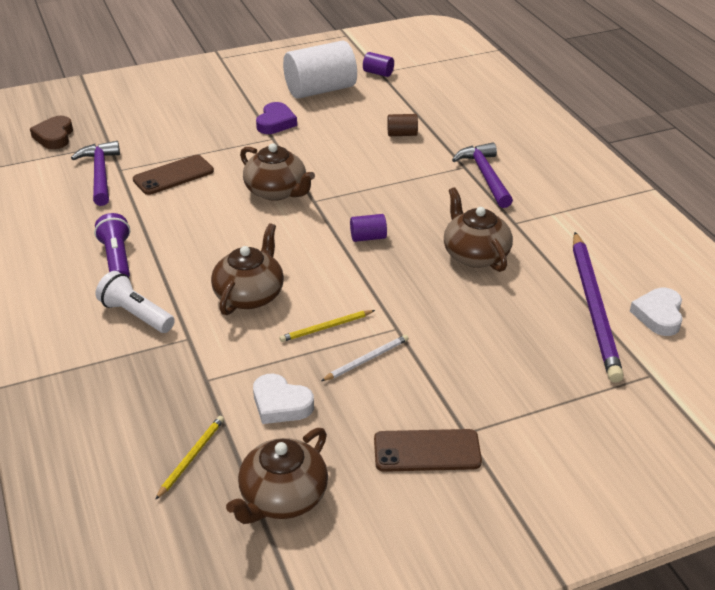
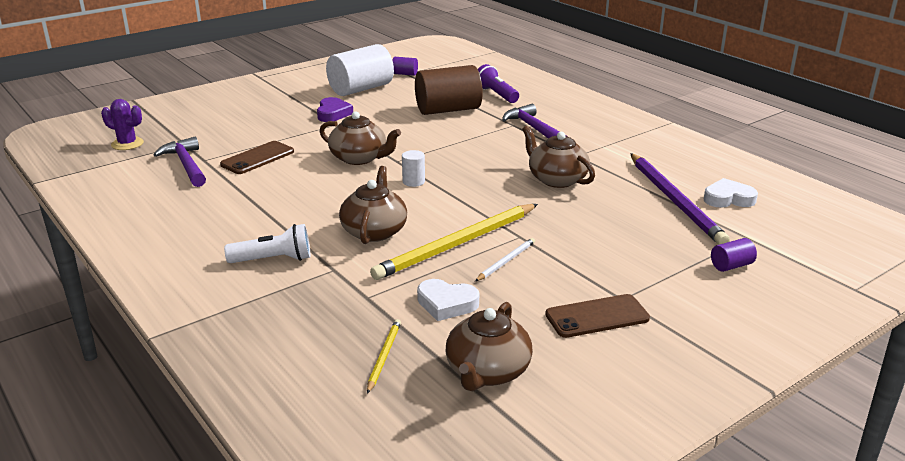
camera: 15 degrees left, 10 degrees down
brown heart [30,116,73,149] -> purple cactus [101,99,144,150]
purple flashlight [94,213,130,277] -> purple flashlight moved to [478,64,519,103]
white flashlight [96,271,175,333] -> white flashlight turned 150 degrees clockwise [224,224,311,263]
yellow pencil [279,310,375,342] -> yellow pencil [370,204,538,280], size x2.23
purple cylinder [350,214,387,242] -> purple cylinder moved to [711,238,757,272]
brown cylinder [387,114,418,136] -> brown cylinder [415,65,483,115], size x2.28
white heart [630,288,683,336] -> white heart turned 90 degrees clockwise [704,178,758,208]
none -> white cylinder [402,150,425,187]

